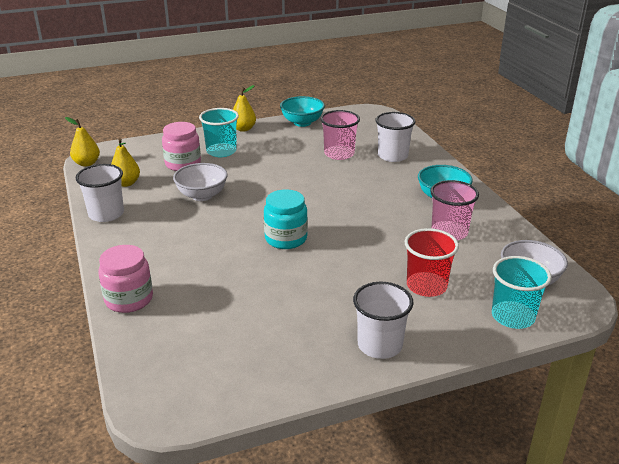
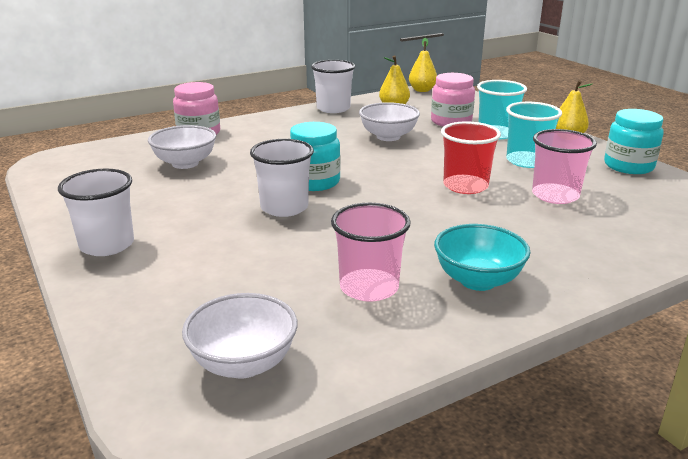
camera: 80 degrees right, 5 degrees down
turquoise bowl [280,96,325,127] -> turquoise jar [604,109,664,174]
white cup [375,112,416,162] -> white cup moved to [250,139,314,217]
red cup [405,228,459,297] -> red cup moved to [441,121,501,194]
turquoise cup [492,256,552,329] -> turquoise cup moved to [506,102,562,168]
none -> white bowl [148,125,216,169]

